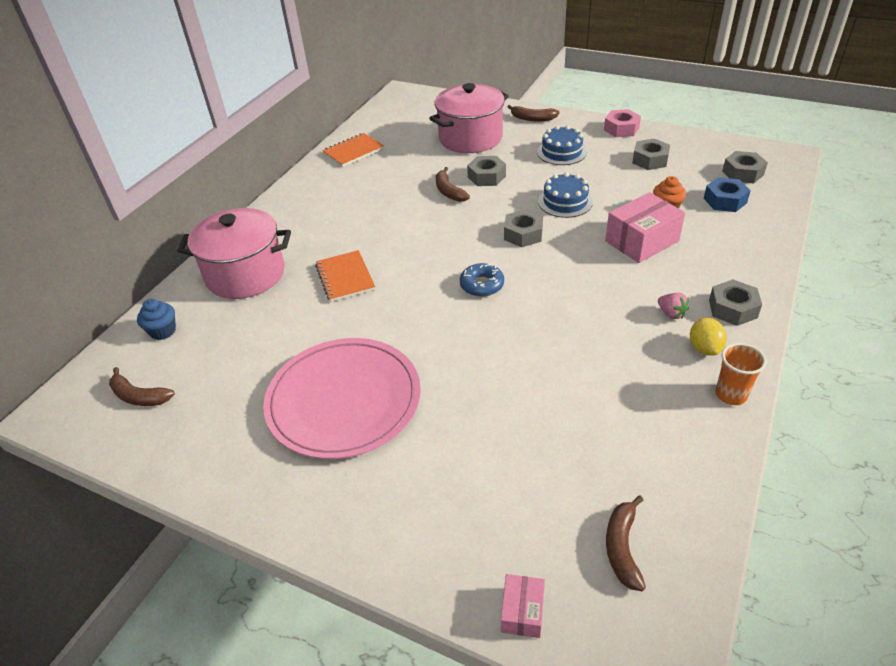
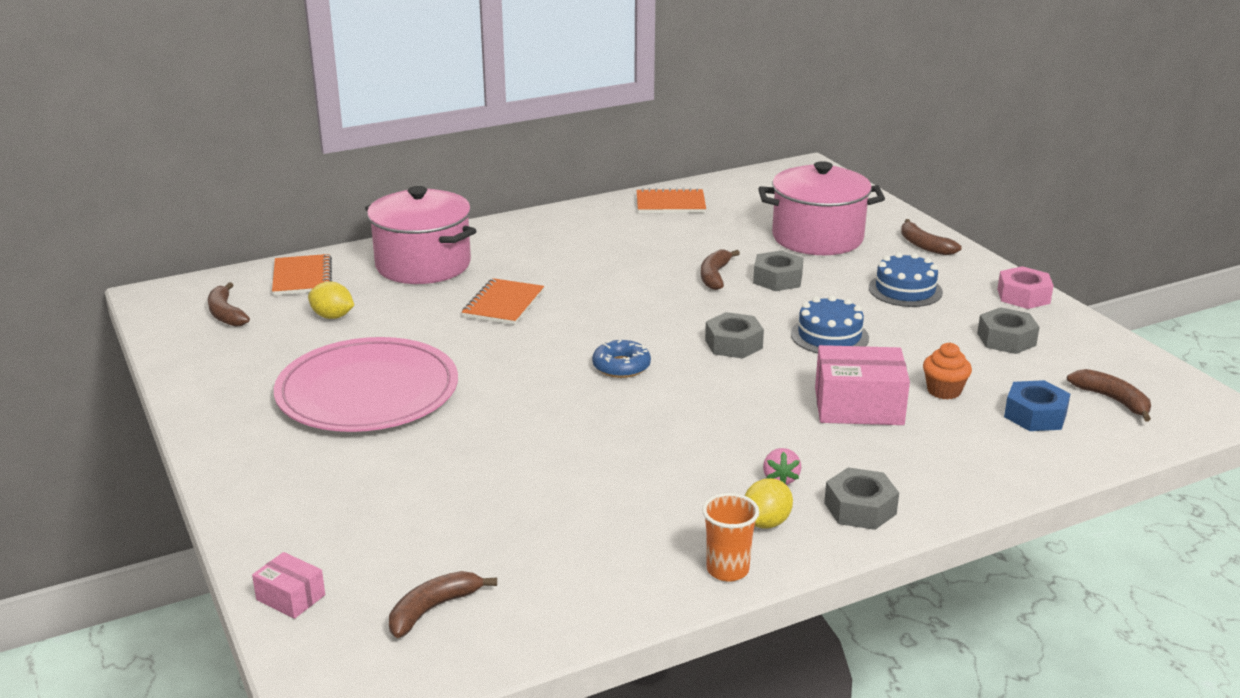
camera: 35 degrees right, 15 degrees down
blue cupcake [137,299,176,340] -> orange notebook [272,254,332,296]
pink box [501,574,545,638] -> pink box turned 75 degrees clockwise [252,552,325,619]
grey nut [722,151,768,183] -> brown banana [1067,369,1151,422]
none -> yellow lemon [308,282,354,319]

